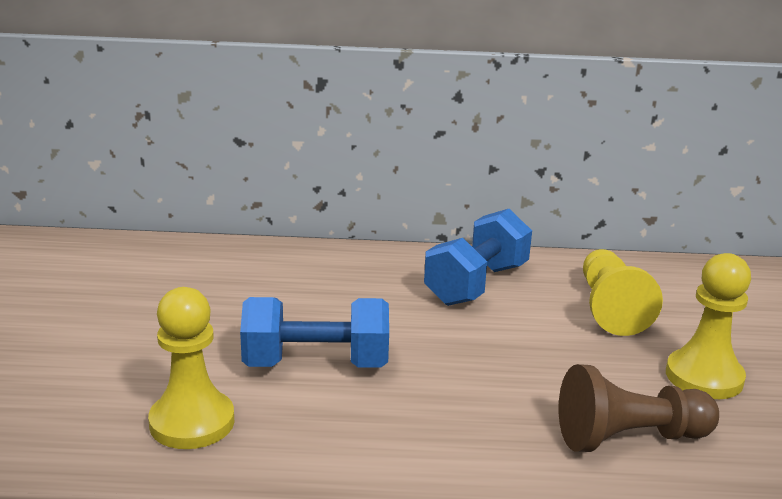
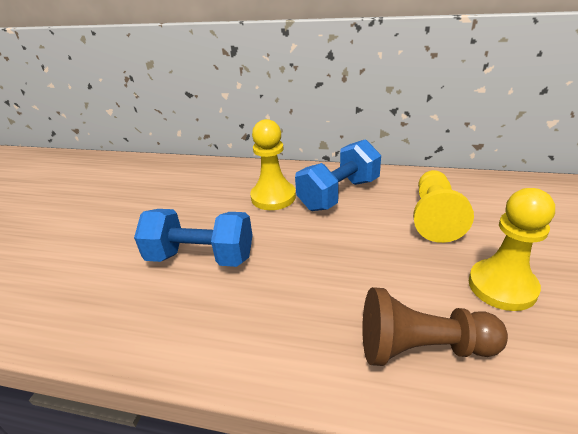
camera: 15 degrees right, 10 degrees up
yellow pawn [148,287,234,449] -> yellow pawn moved to [250,119,296,210]

